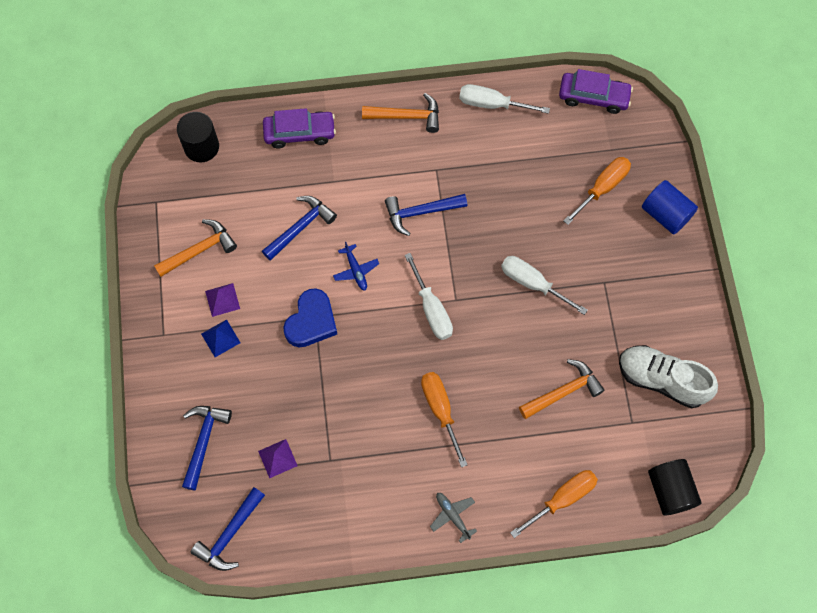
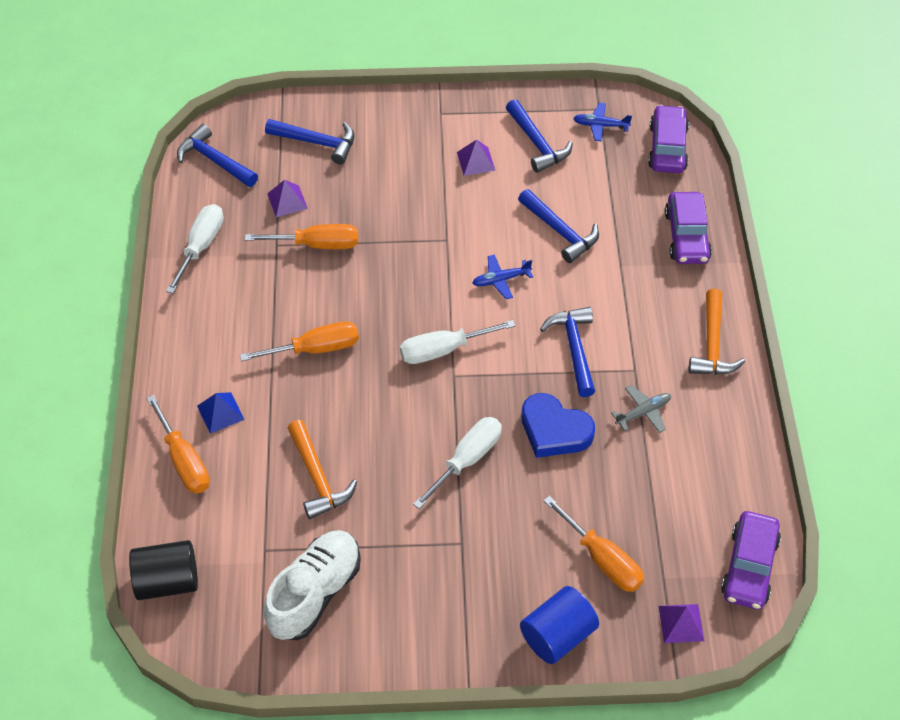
camera: 95 degrees right, 15 degrees down
orange hammer [154,219,237,277] -> blue hammer [506,99,573,173]
black cylinder [177,112,219,162] -> purple car [648,105,689,173]
blue pyramid [201,319,241,357] -> blue pyramid moved to [197,392,245,434]
blue heart [283,288,337,347] -> blue heart moved to [521,393,595,458]
grey plane [430,493,477,543] -> grey plane moved to [611,385,671,433]
white screwdriver [459,84,550,114] -> white screwdriver moved to [166,204,224,294]
none -> orange screwdriver [245,224,358,249]
none -> blue plane [573,103,632,141]
none -> purple pyramid [659,604,704,643]

